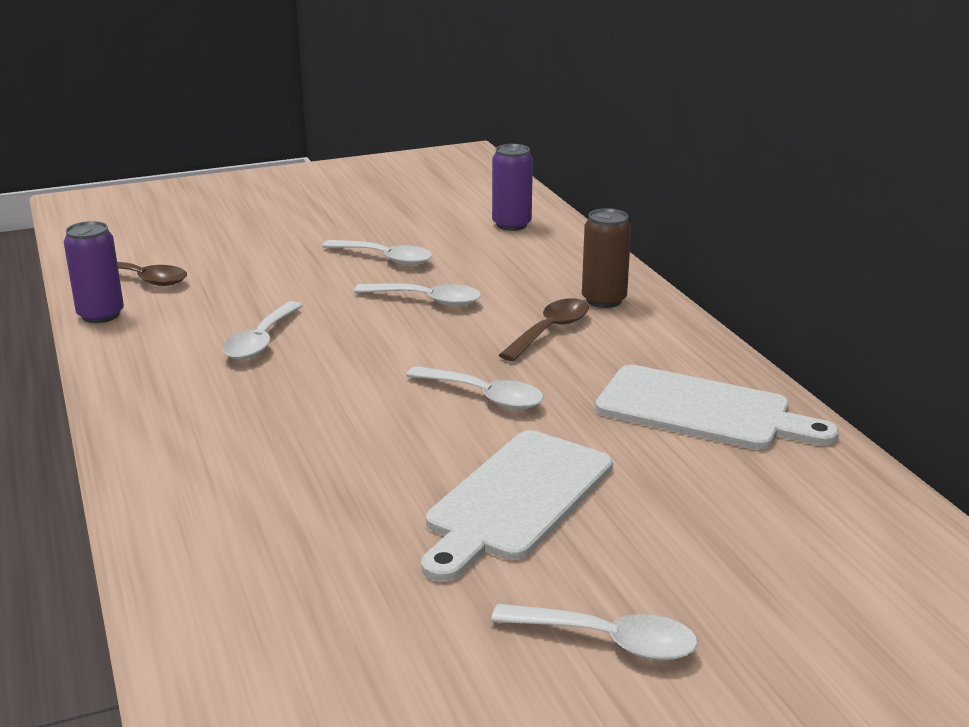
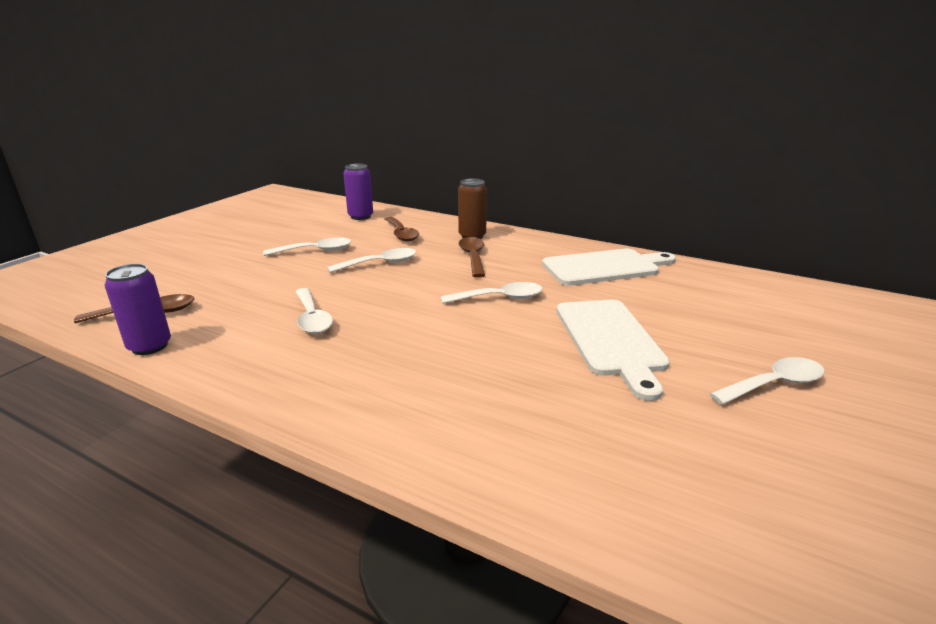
camera: 40 degrees left, 0 degrees up
none -> brown spoon [384,217,419,241]

